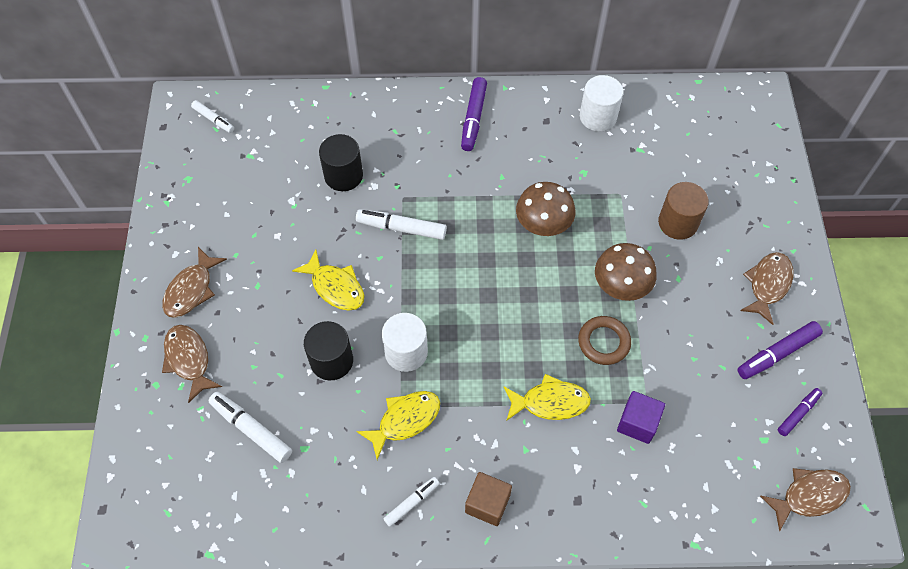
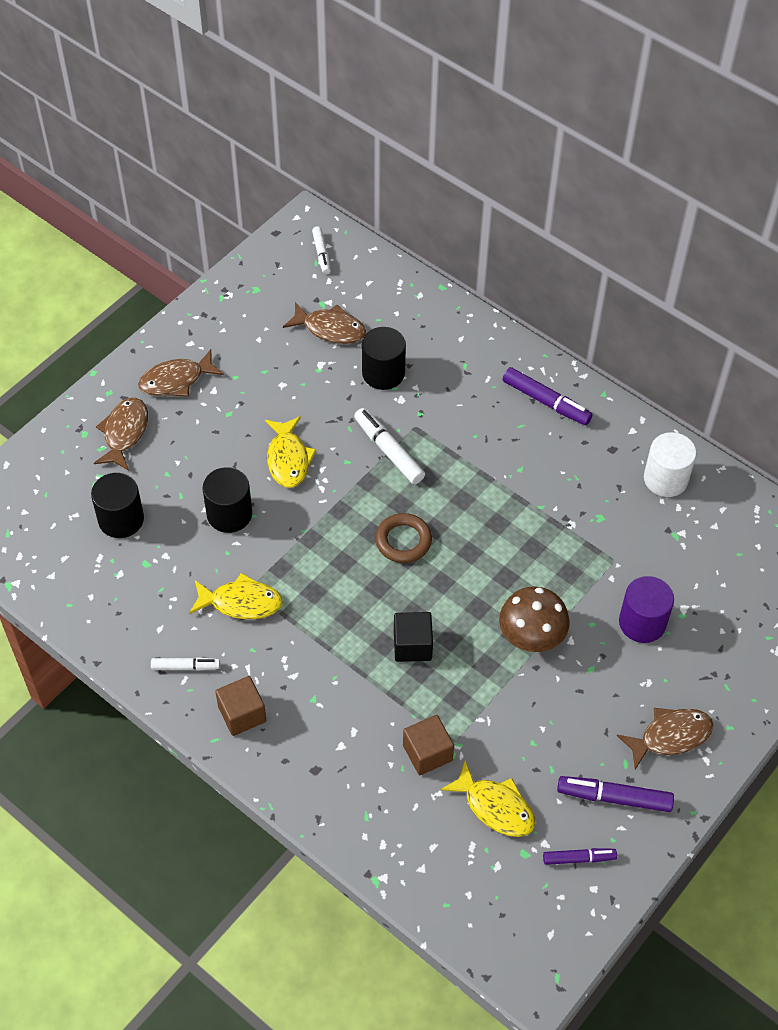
camera: 40 degrees right, 5 degrees down
white marker [209,392,292,463] -> black cylinder [91,473,144,538]
white cylinder [382,313,428,372] -> none
purple marker [461,77,487,151] -> purple marker turned 105 degrees counterclockwise [503,367,593,425]
yellow fish [504,374,591,421] -> yellow fish moved to [440,761,535,837]
brown mushroom [516,182,575,236] -> none
brown ring [578,316,631,365] -> brown ring moved to [375,513,432,563]
purple cube [617,391,665,444] -> brown cube [403,715,454,775]
brown cylinder [658,182,709,240] -> purple cylinder [619,576,674,643]
brown fish [760,468,851,532] -> brown fish moved to [283,302,366,344]
none -> black cube [394,612,433,662]

